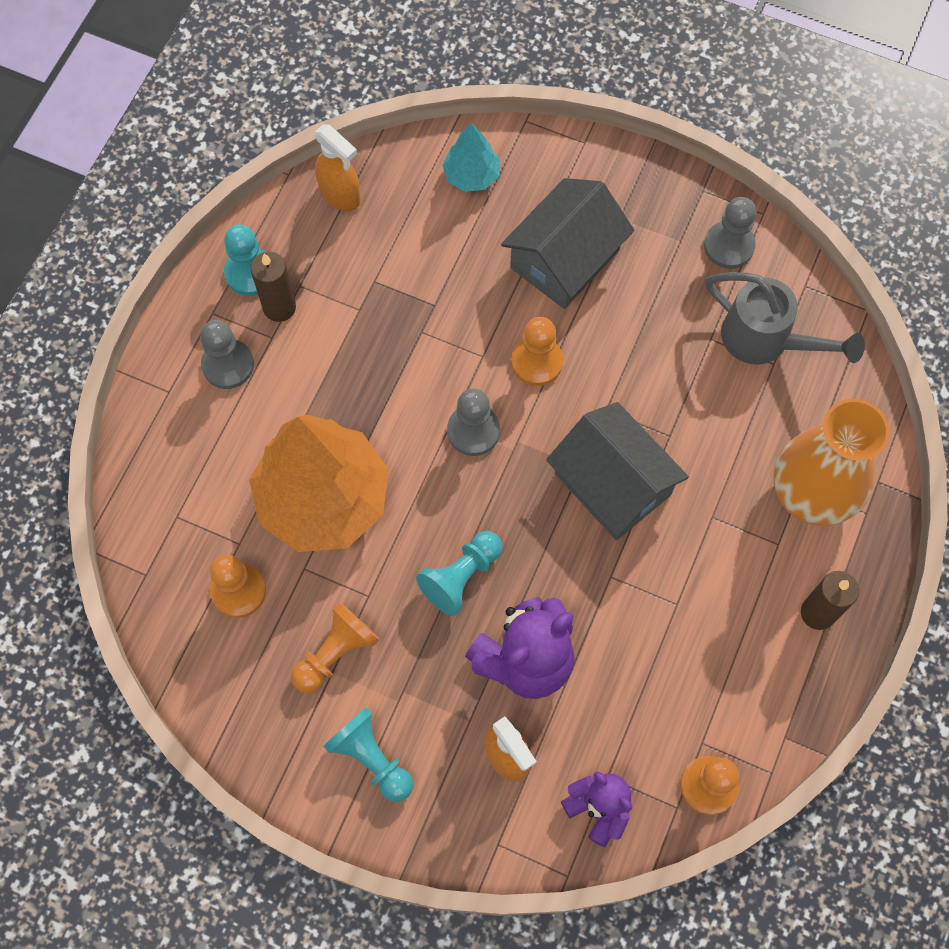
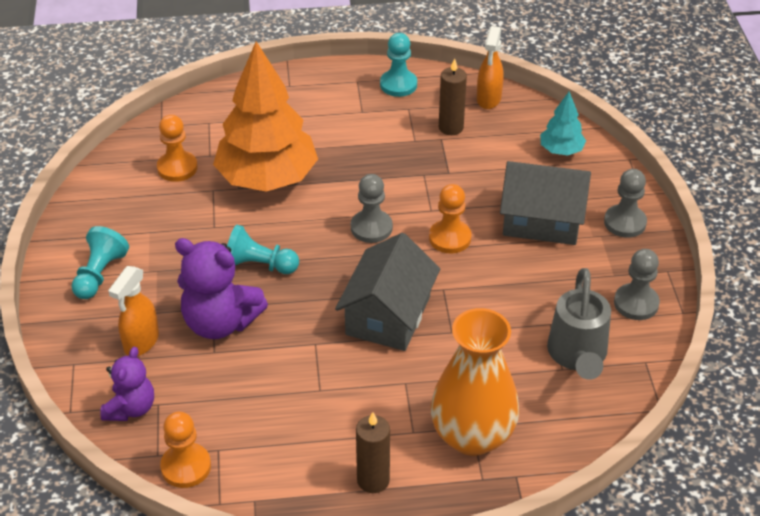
camera: 60 degrees right, 25 degrees down
grey pawn [200,320,254,389] -> grey pawn moved to [604,169,647,238]
brown candle [250,252,296,322] -> brown candle moved to [439,58,467,135]
orange pawn [291,602,380,693] -> none

